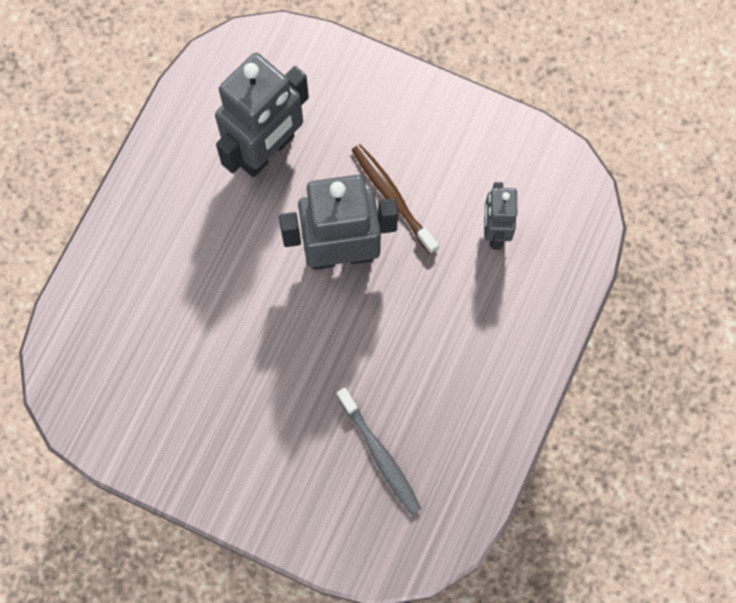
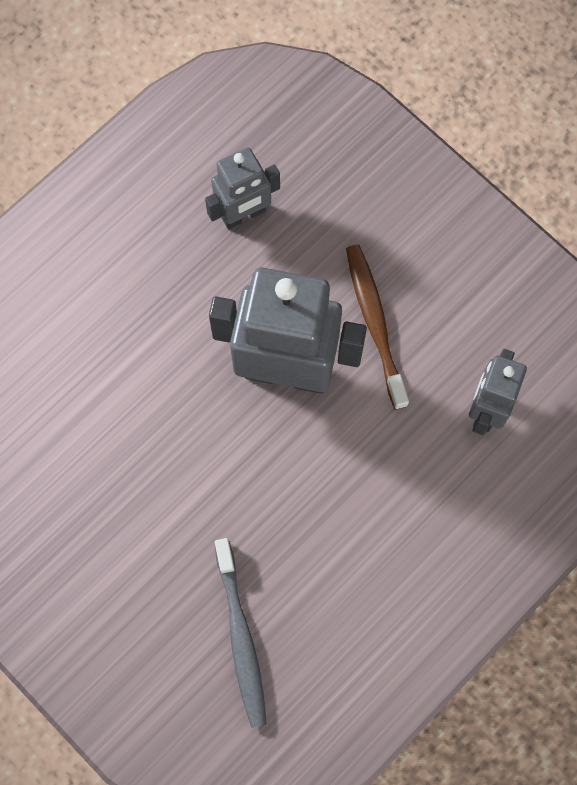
camera: 20 degrees right, 0 degrees up
grey robot [215,52,309,177] -> grey robot [205,147,280,229], size x0.55

